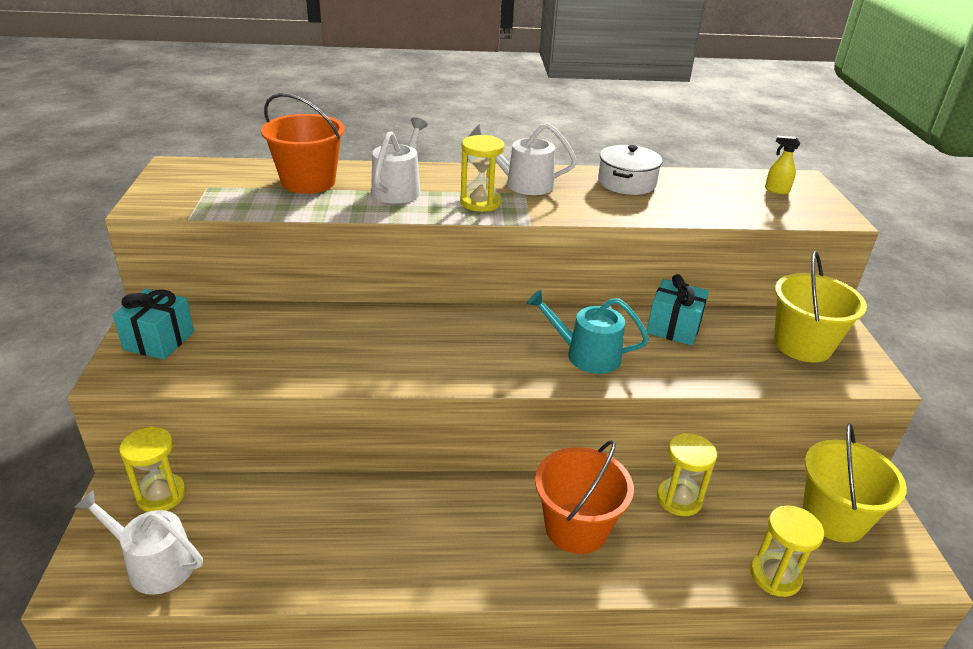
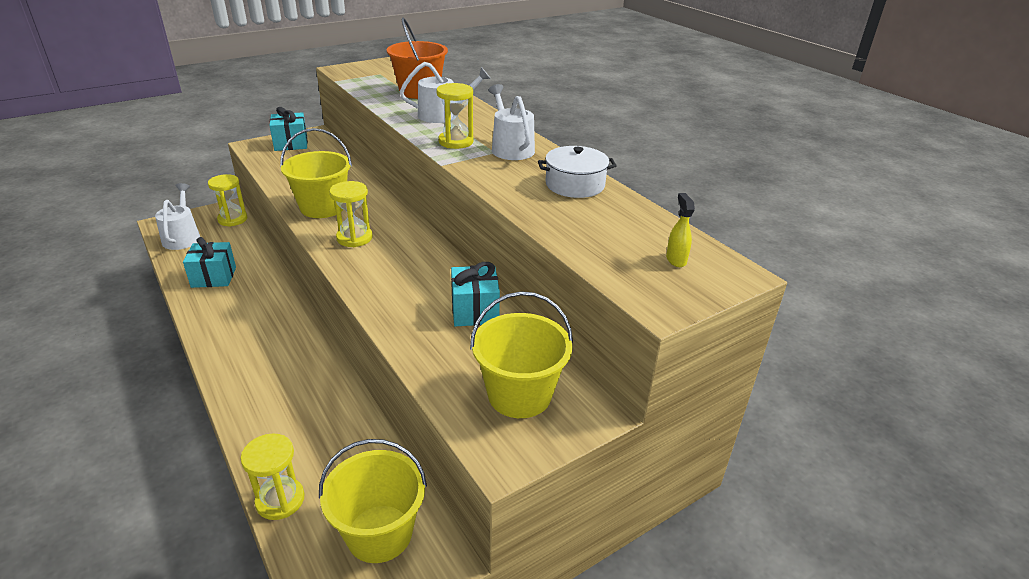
camera: 60 degrees right, 0 degrees up
turquoise watering can [527,290,649,374] -> none
orange bucket [535,440,634,554] -> none
yellow hourglass [657,433,717,516] -> yellow hourglass moved to [329,181,373,247]
none -> turquoise gift [183,237,236,288]
none -> yellow bucket [280,128,352,218]

